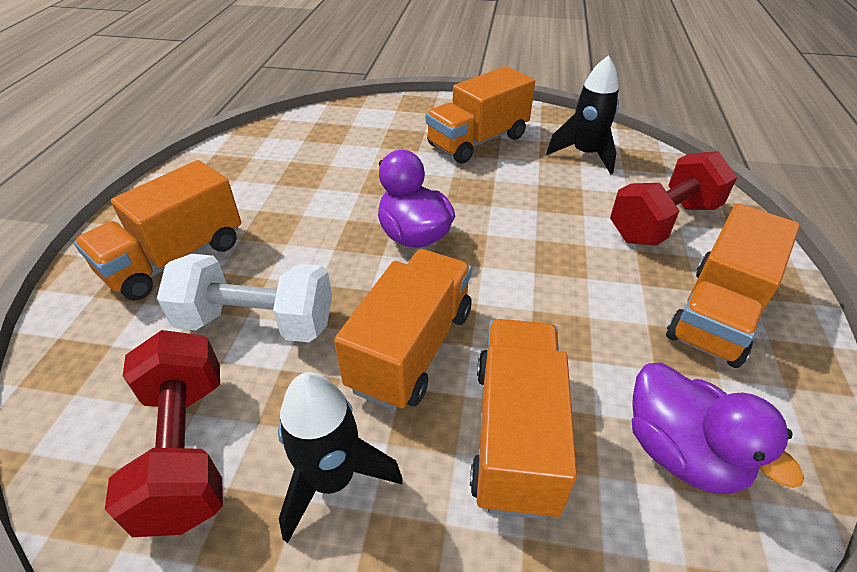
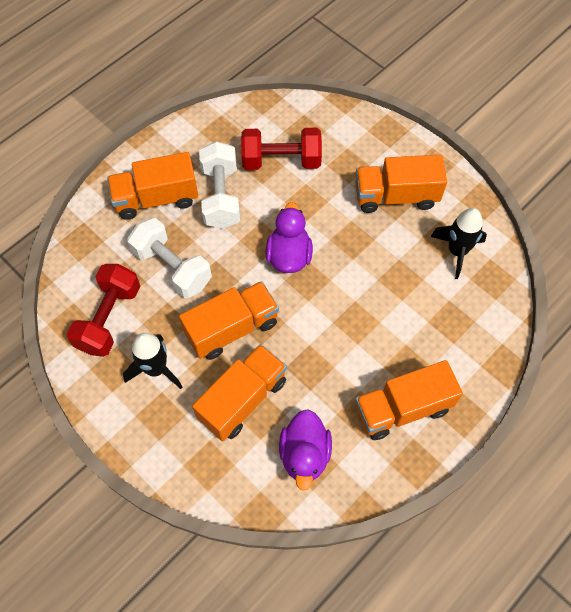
camera: 35 degrees right, 20 degrees up
red dumbbell [610,151,737,246] -> red dumbbell moved to [241,128,322,170]
none -> white dumbbell [199,141,240,229]

